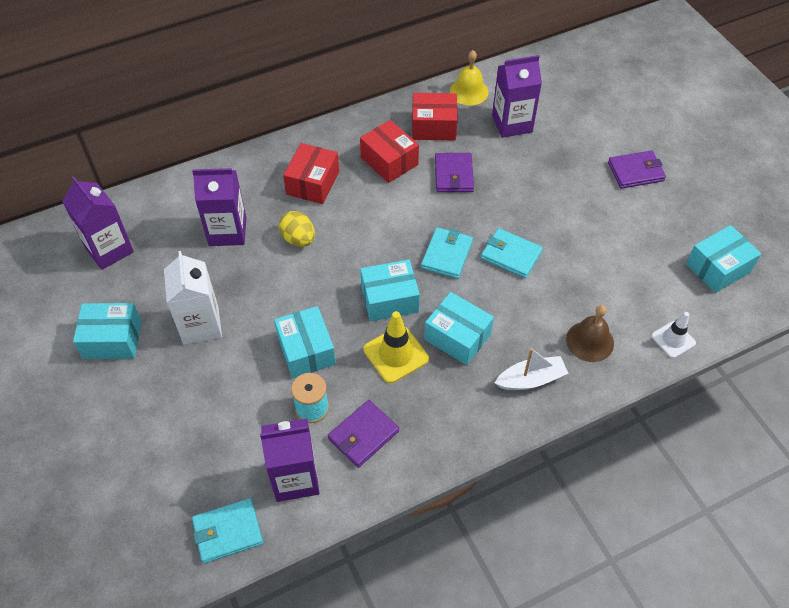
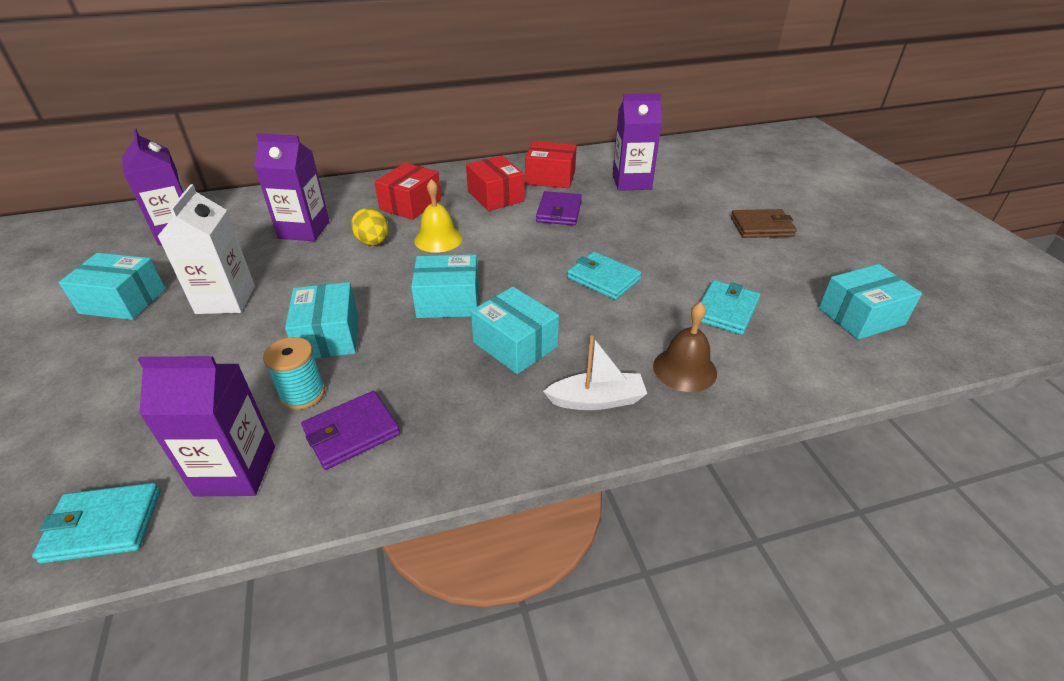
camera: 10 degrees right, 15 degrees down
yellow traffic cone [363,311,429,383] -> none
turquoise wallet [421,227,473,279] -> turquoise wallet moved to [701,280,760,335]
yellow bell [450,50,489,106] -> yellow bell moved to [414,179,463,253]
purple wallet [608,151,666,189] -> brown wallet [731,209,797,238]
white traffic cone [652,312,696,358] -> none

